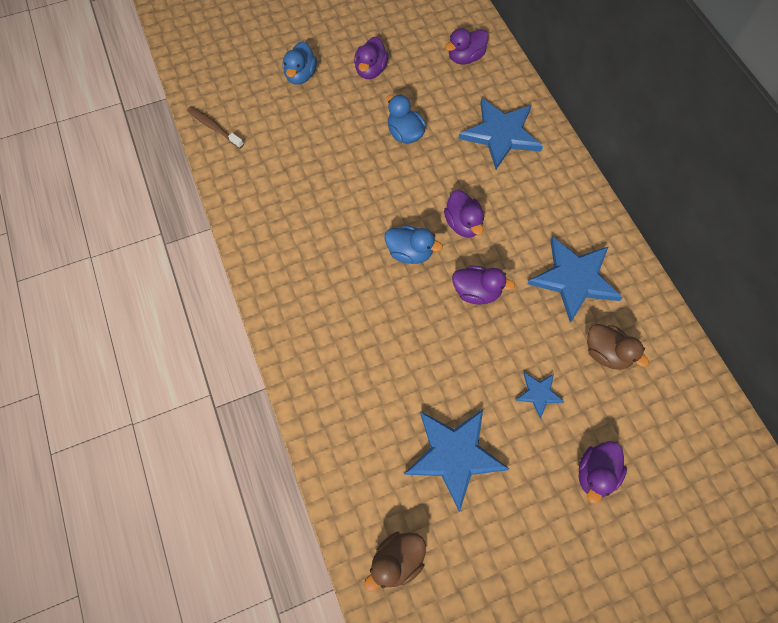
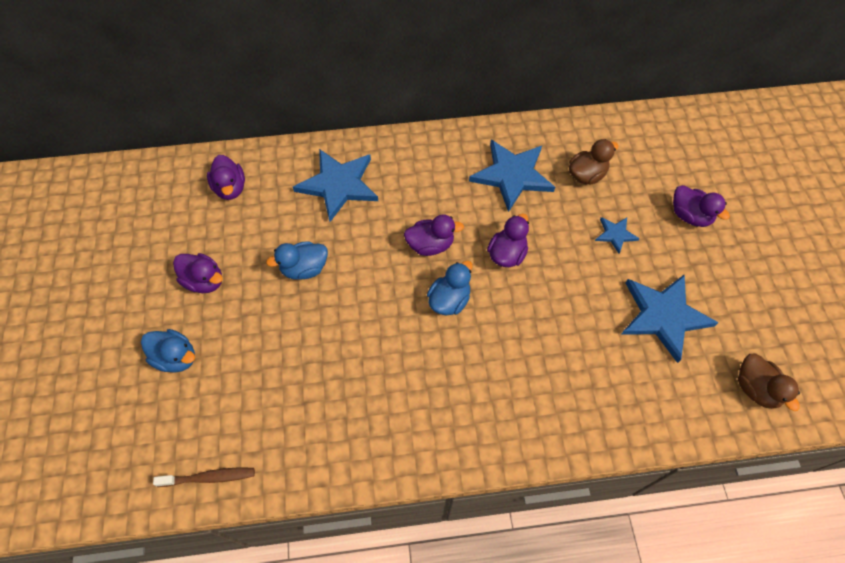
camera: 75 degrees left, 5 degrees down
brown toothbrush [187,106,244,149] -> brown toothbrush turned 150 degrees counterclockwise [153,467,255,487]

